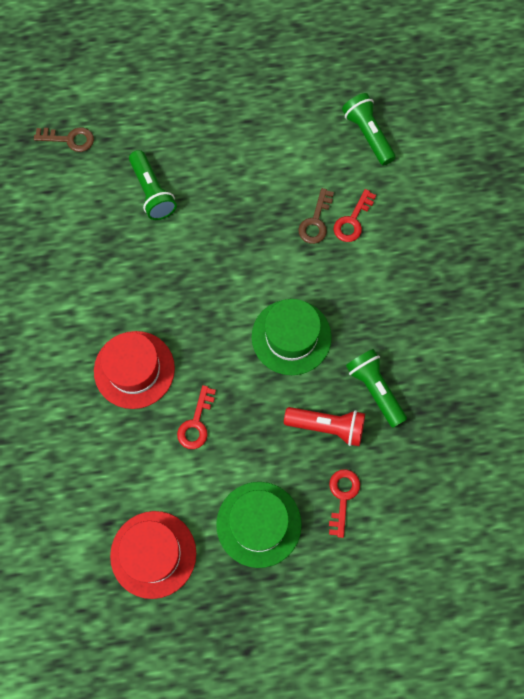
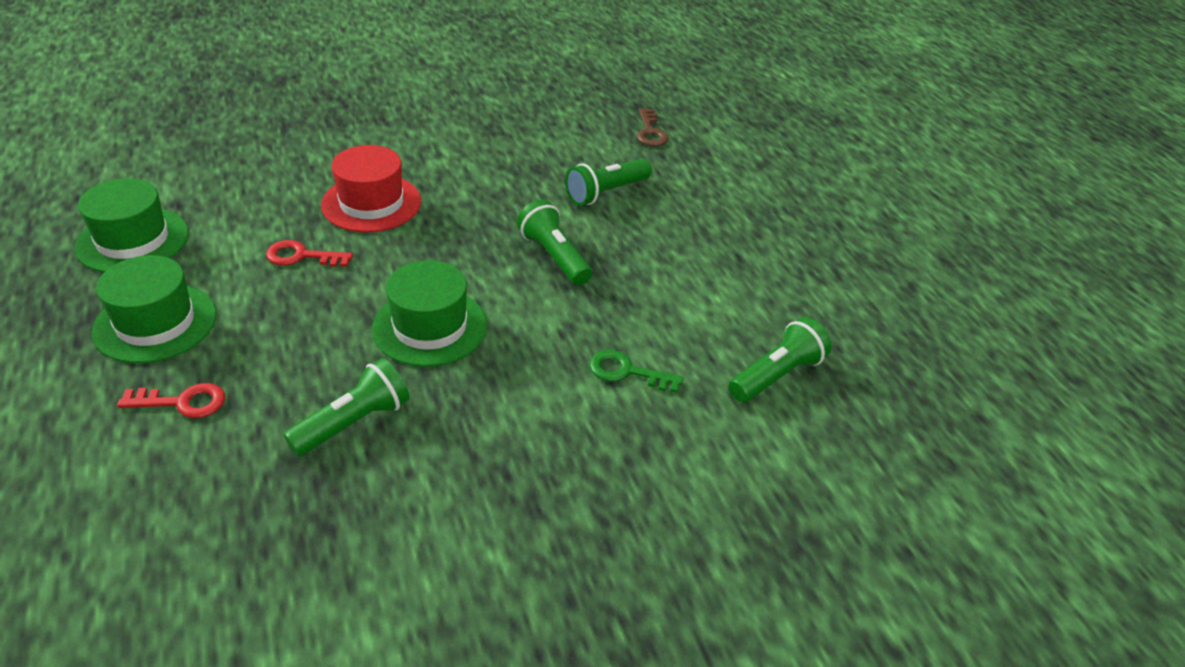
camera: 75 degrees right, 30 degrees down
red hat [110,511,196,599] -> green hat [75,178,189,273]
red flashlight [284,407,365,446] -> none
brown key [298,188,334,244] -> none
red key [334,189,376,242] -> green key [589,350,683,393]
none -> green flashlight [517,200,592,286]

